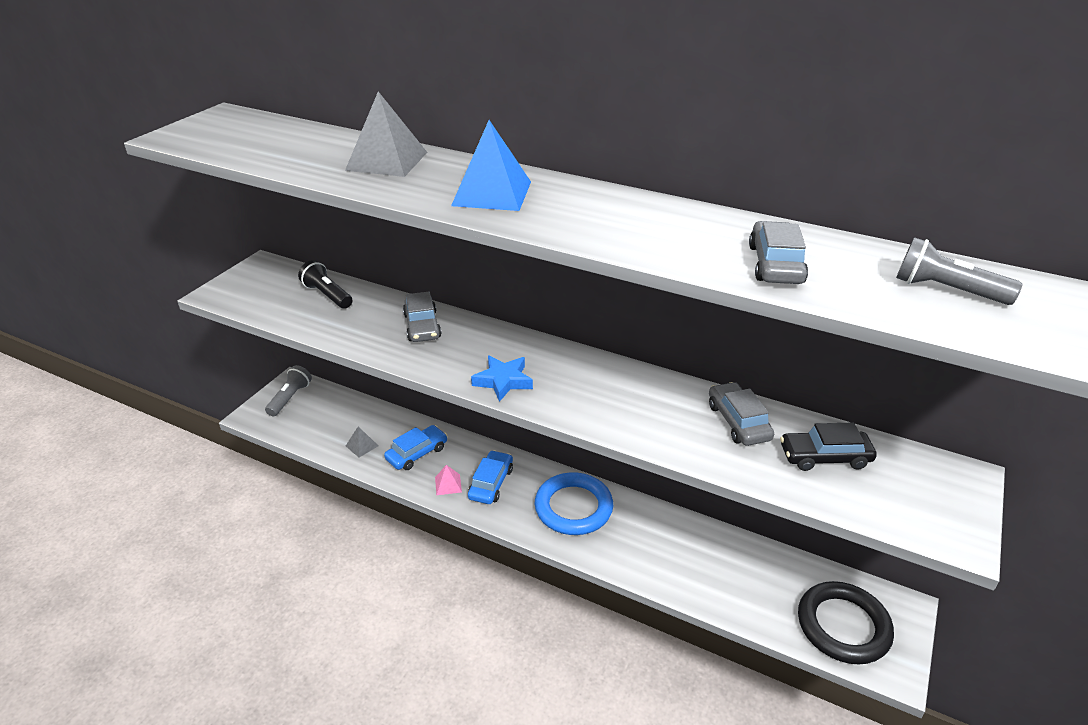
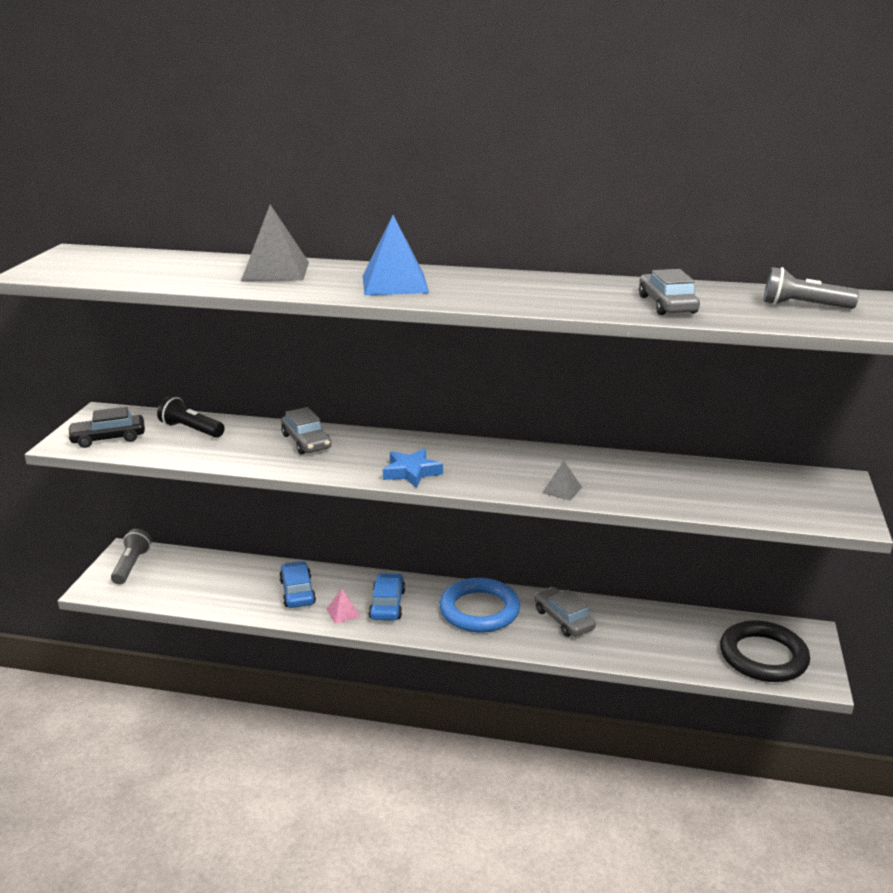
camera: 15 degrees left, 10 degrees down
grey pyramid [346,426,378,457] -> grey pyramid moved to [542,461,582,501]
blue car [384,425,447,470] -> blue car turned 45 degrees counterclockwise [279,561,316,608]
grey car [709,382,774,446] -> grey car moved to [534,587,596,637]
black car [780,422,877,471] -> black car moved to [67,407,145,448]

